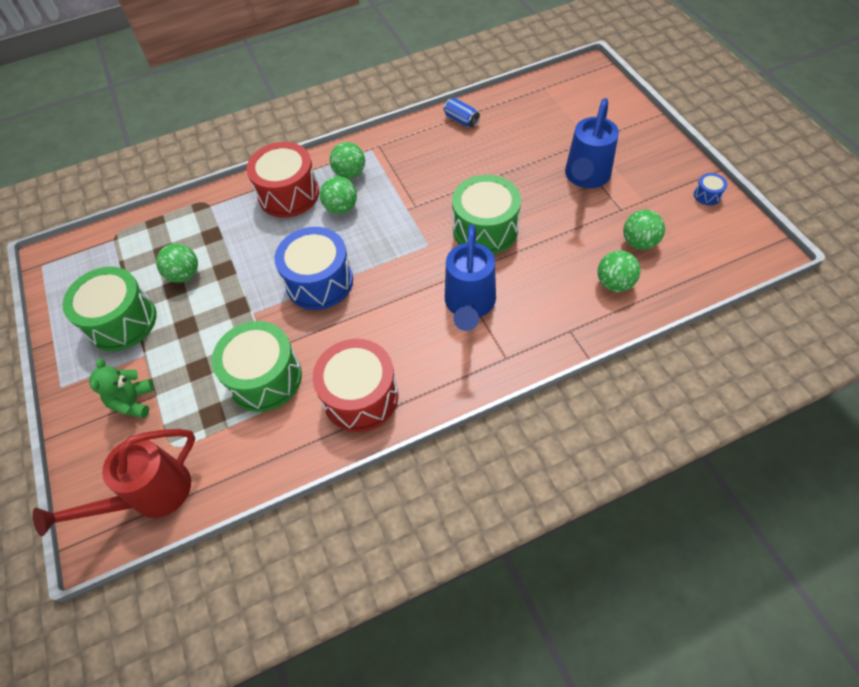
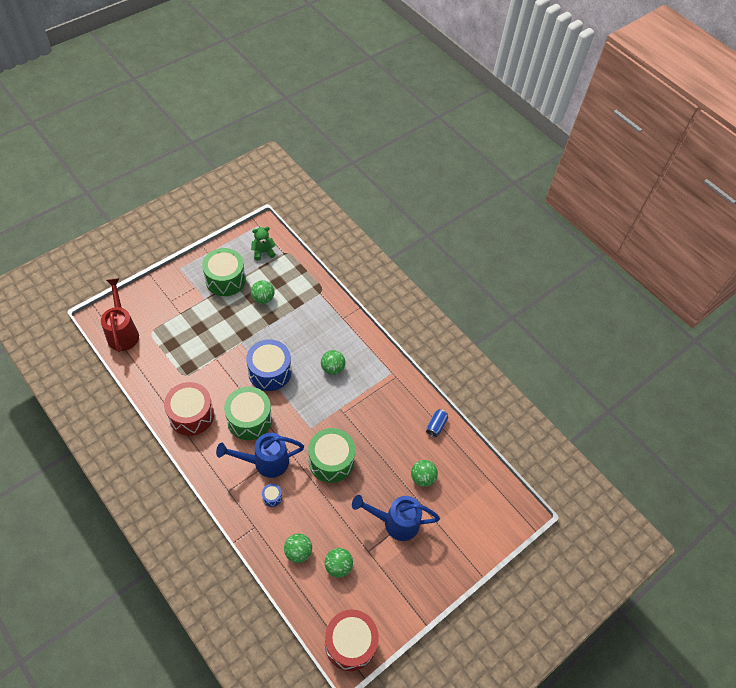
camera: 65 degrees right, 0 degrees up
red watering can [33,429,195,536] -> red watering can turned 45 degrees clockwise [101,278,139,352]
green teddy bear [89,358,154,418] -> green teddy bear moved to [251,227,276,261]
green drum [212,321,302,412] -> green drum moved to [224,387,272,440]
red drum [246,142,319,217] -> red drum moved to [325,609,379,671]
green ball [330,142,365,179] -> green ball moved to [411,460,438,487]
blue drum [694,173,727,205] -> blue drum moved to [262,484,282,507]

